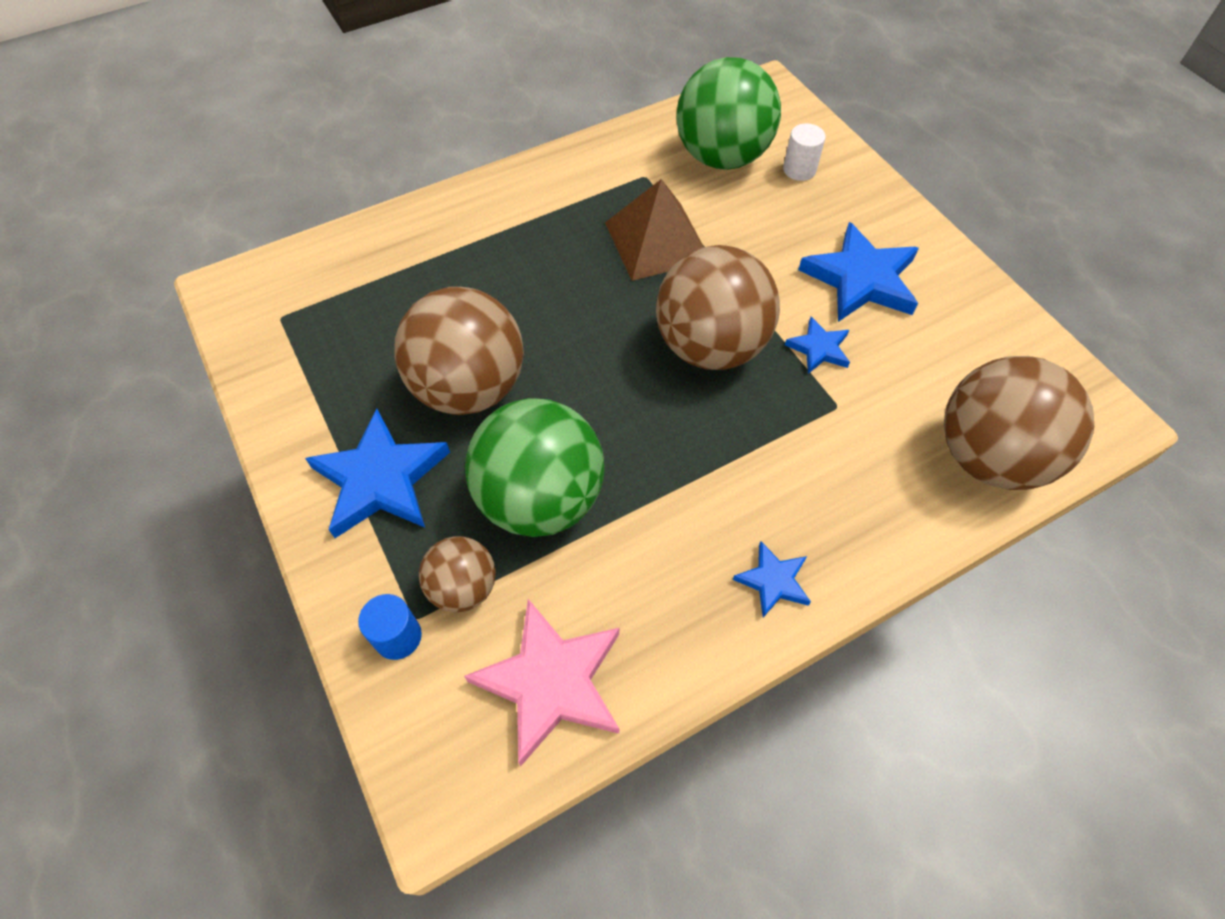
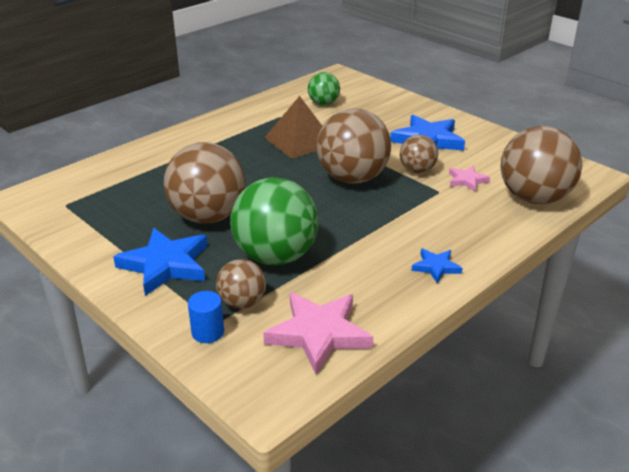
camera: 15 degrees left, 25 degrees down
green ball [676,57,781,170] -> green ball [308,72,340,105], size x0.53
white cylinder [783,123,826,181] -> none
blue star [785,317,850,374] -> brown ball [400,135,438,173]
none -> pink star [449,166,490,192]

